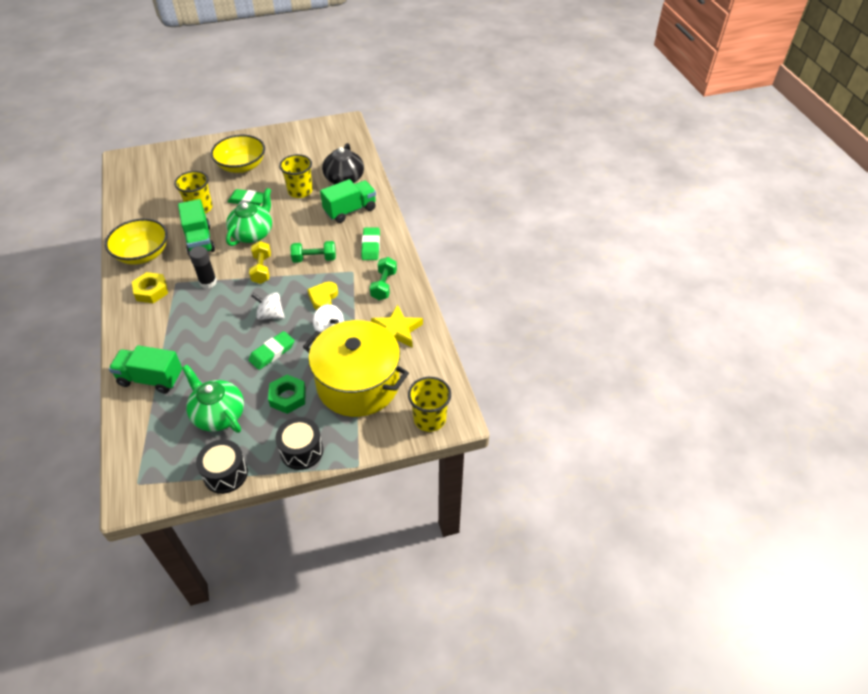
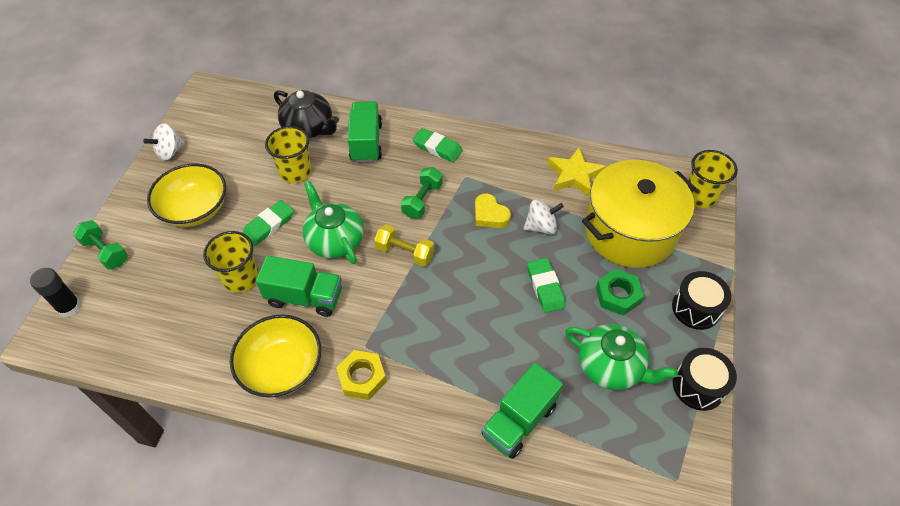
camera: 60 degrees left, 5 degrees up
green teapot [182,365,244,433] -> green teapot turned 135 degrees counterclockwise [565,324,678,390]
black glue stick [189,246,217,288] -> black glue stick moved to [30,268,81,317]
white spinning top [251,292,285,320] -> white spinning top moved to [143,123,185,161]
green dumbbell [370,257,397,300] -> green dumbbell moved to [73,220,128,269]

